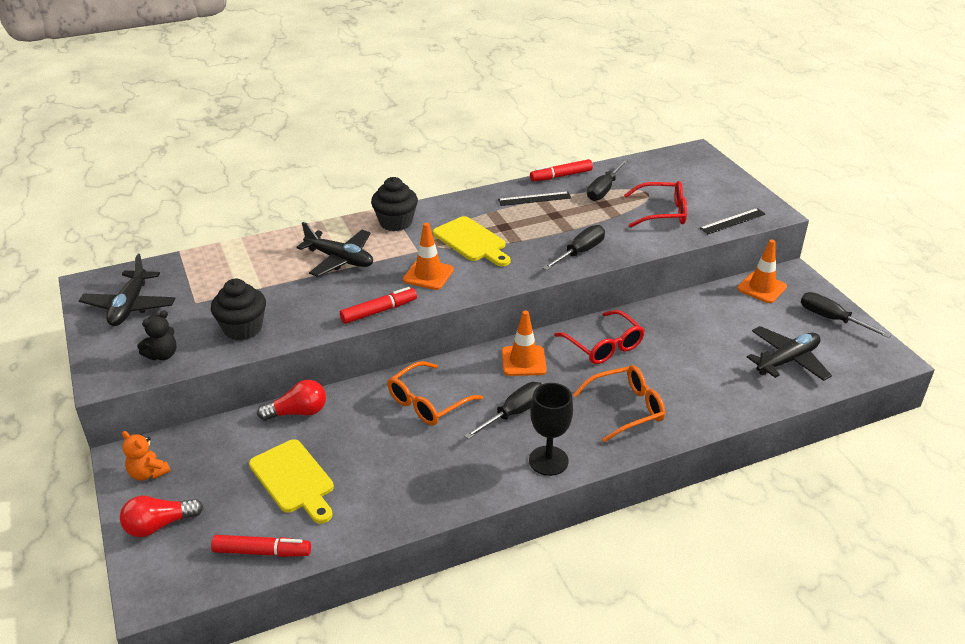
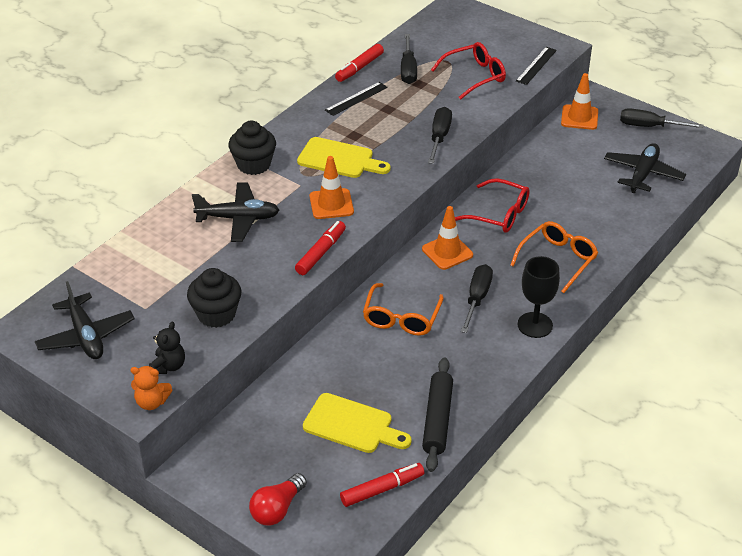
camera: 30 degrees left, 5 degrees up
orange teddy bear [122,431,171,481] -> orange teddy bear moved to [130,366,172,410]
red light bulb [257,380,326,421] -> none
none -> black rolling pin [422,357,453,472]

